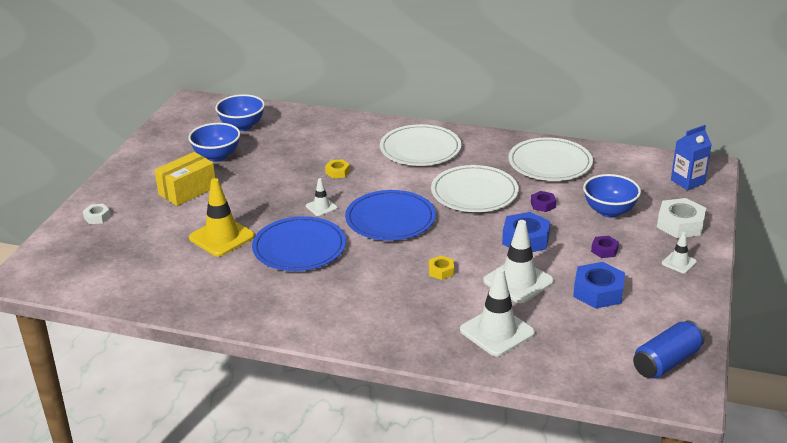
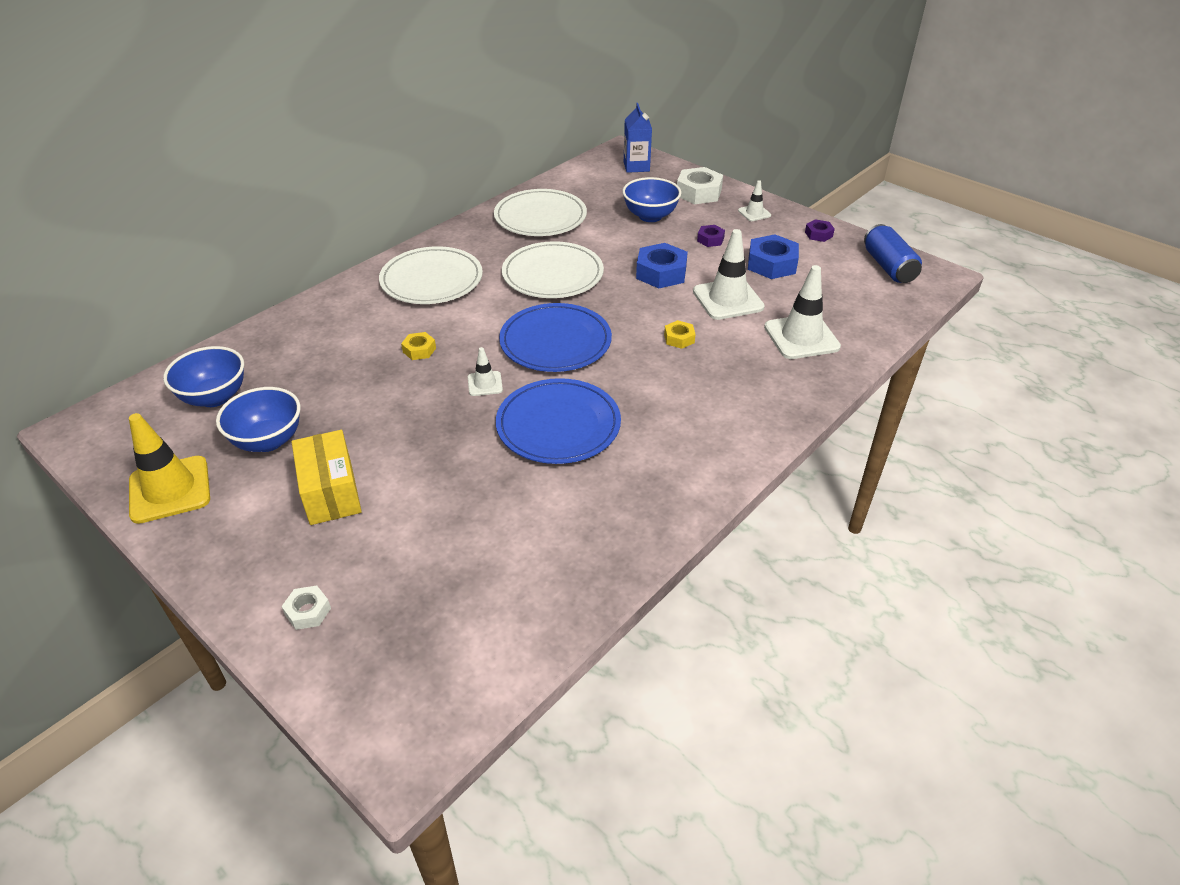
camera: 65 degrees left, 10 degrees up
yellow traffic cone [189,178,255,257] -> yellow traffic cone moved to [129,413,210,524]
purple nut [531,191,556,212] -> purple nut moved to [805,219,835,242]

